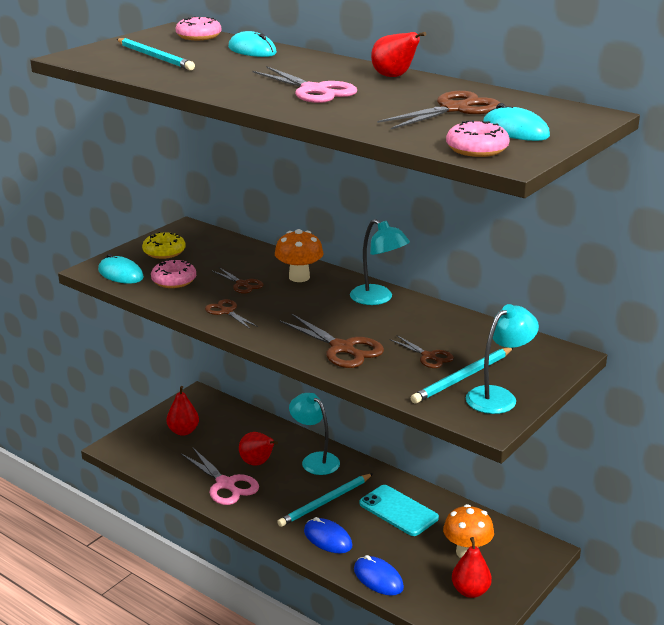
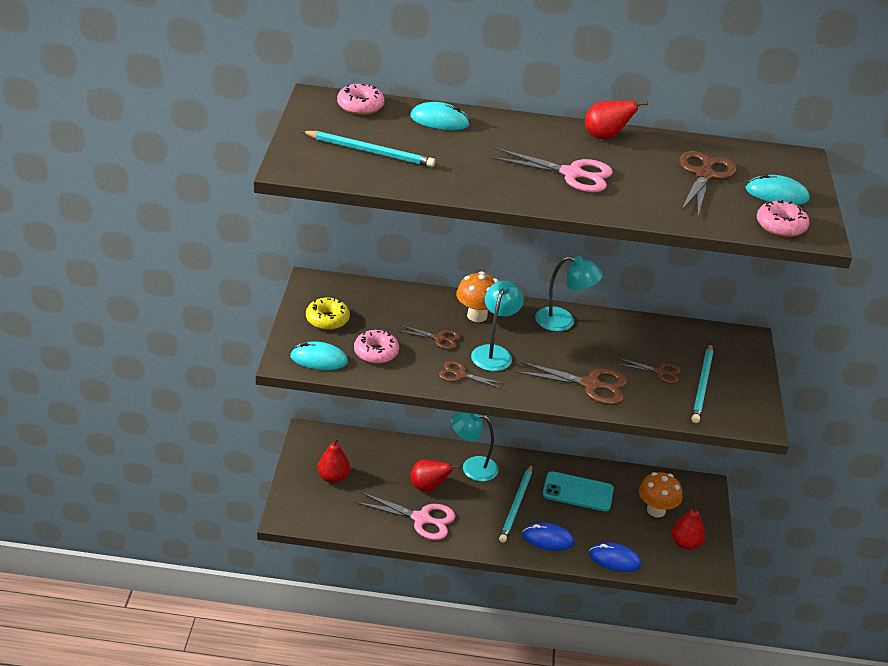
camera: 35 degrees left, 10 degrees up
turquoise lamp [466,304,539,414] -> turquoise lamp moved to [471,280,524,371]

